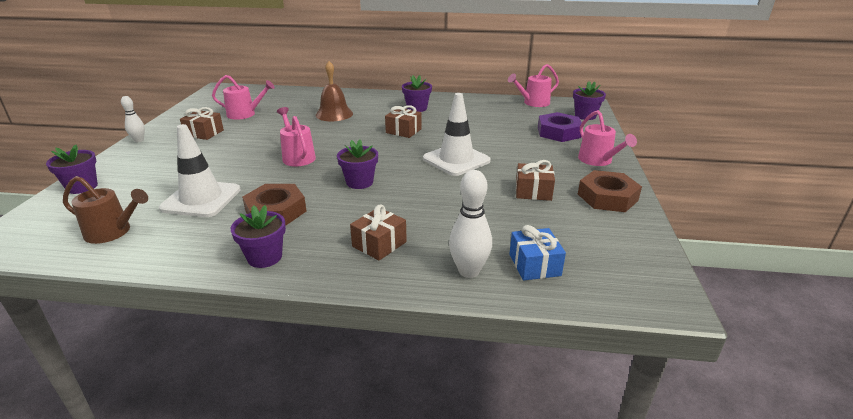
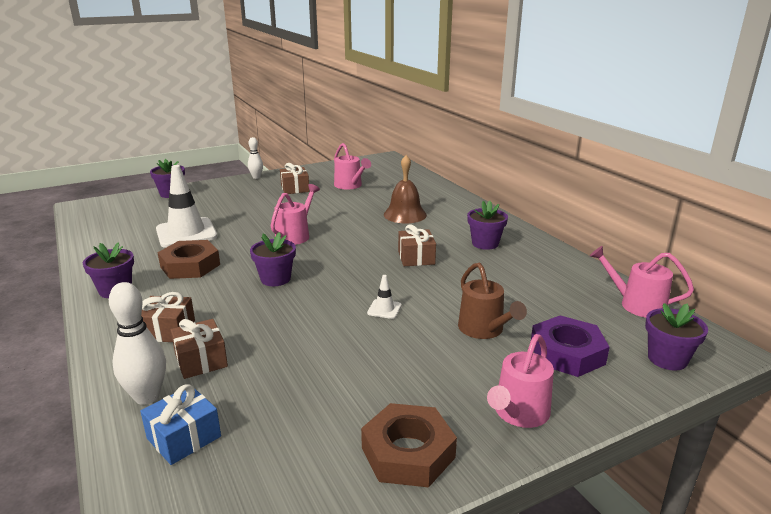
camera: 55 degrees right, 5 degrees down
brown watering can [63,176,148,244] -> brown watering can moved to [458,262,527,339]
white traffic cone [423,93,491,176] -> white traffic cone [367,275,402,319], size x0.43
brown gift [516,160,555,201] -> brown gift moved to [171,319,228,379]

